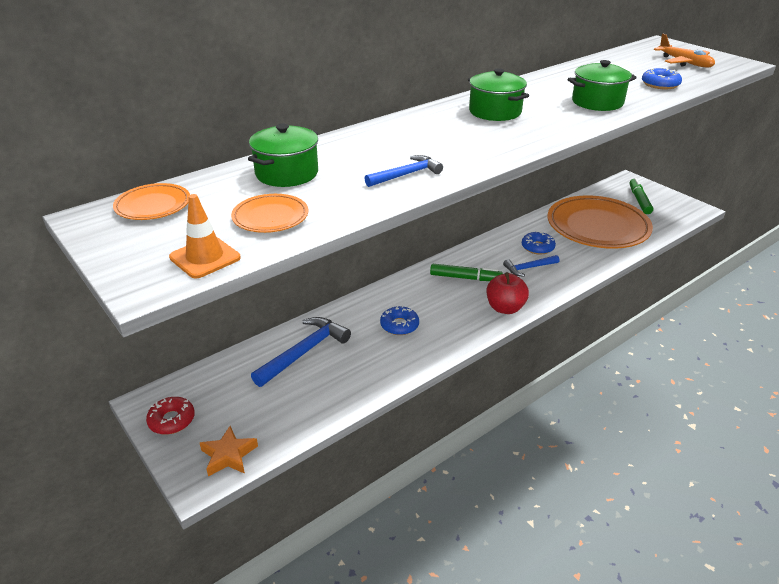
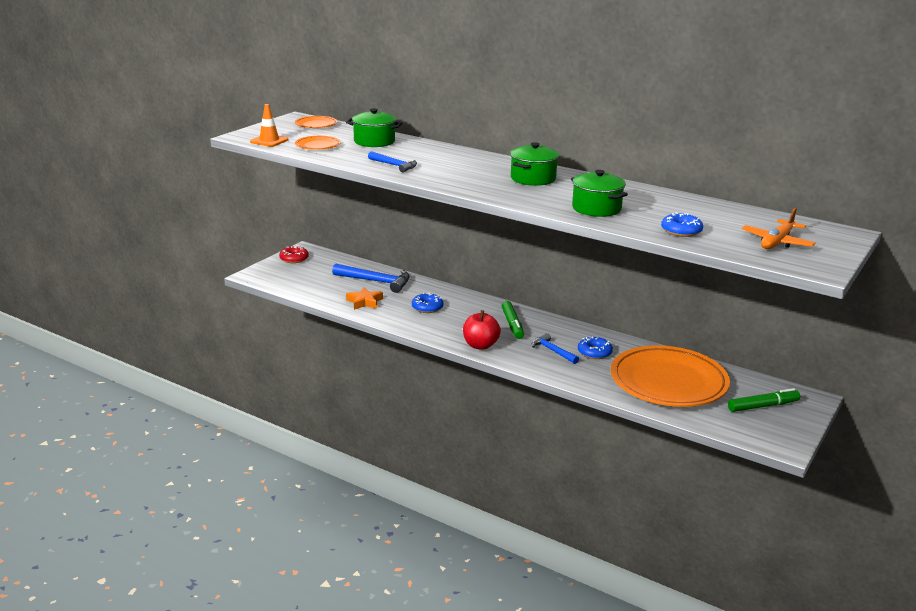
camera: 70 degrees right, 10 degrees down
orange star [200,426,258,477] -> orange star moved to [346,287,383,310]

